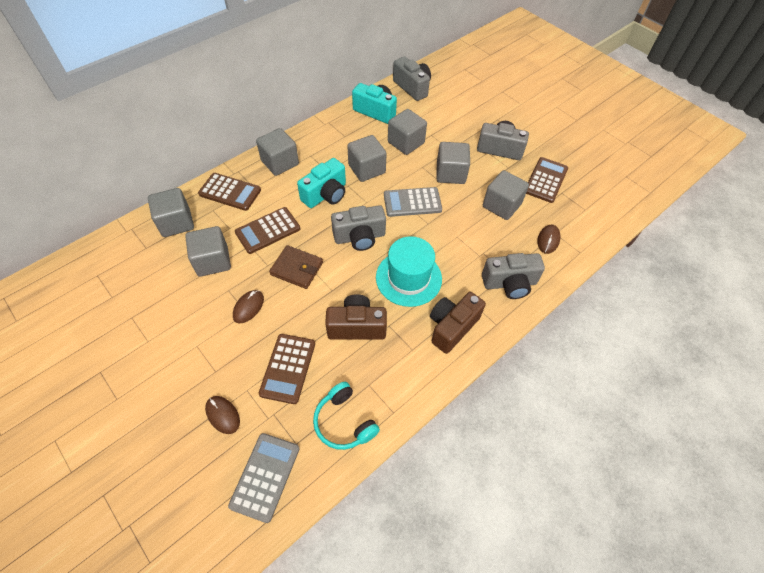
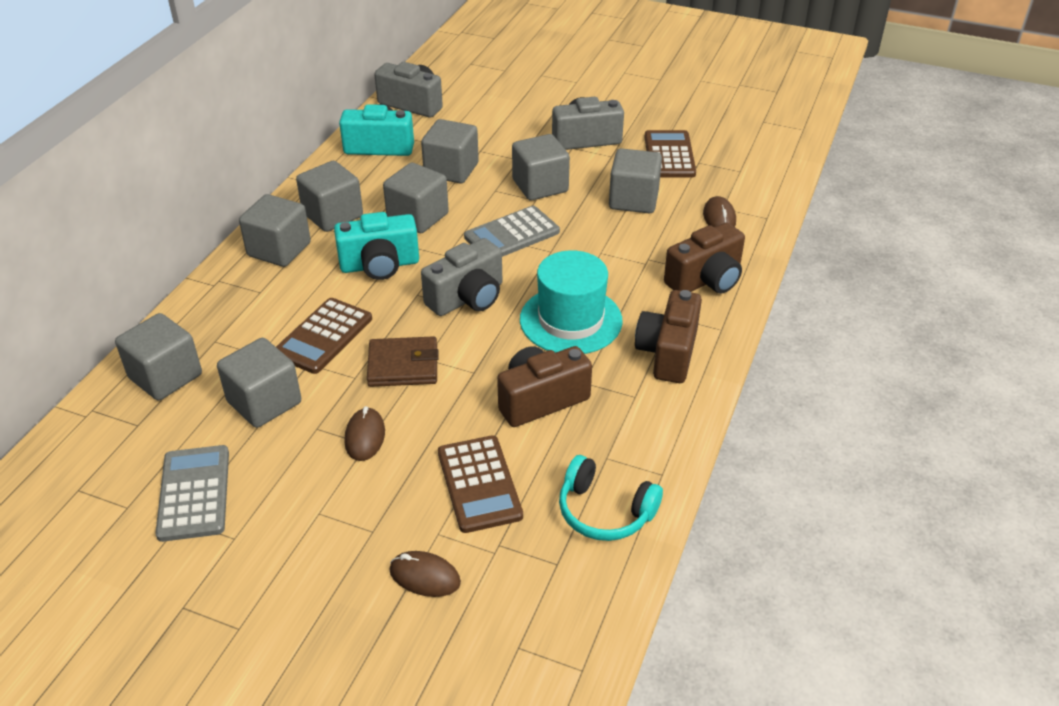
camera: 25 degrees left, 15 degrees down
brown calculator [198,173,261,211] -> none
grey calculator [228,433,299,523] -> grey calculator moved to [155,445,229,542]
turquoise camera [297,158,346,208] -> turquoise camera turned 60 degrees clockwise [334,212,419,280]
grey camera [482,253,545,299] -> brown camera [664,222,745,293]
none -> grey cube [296,161,363,232]

